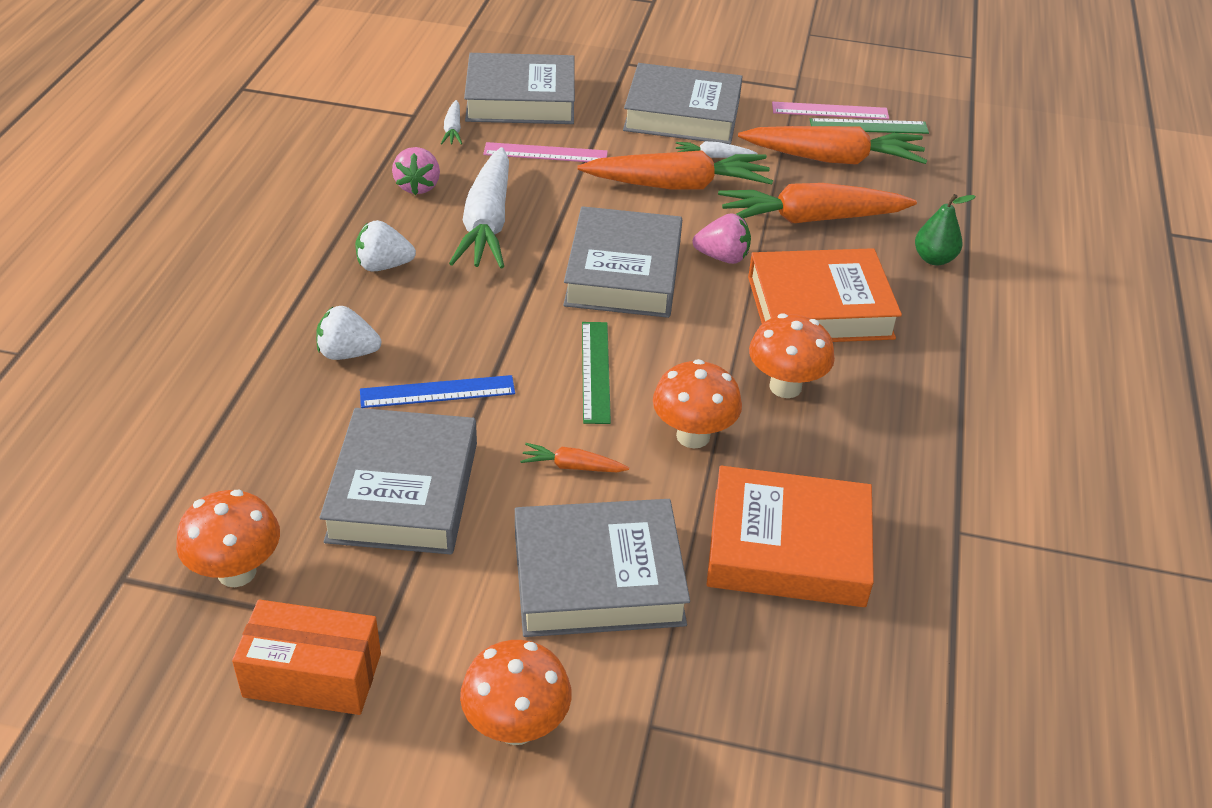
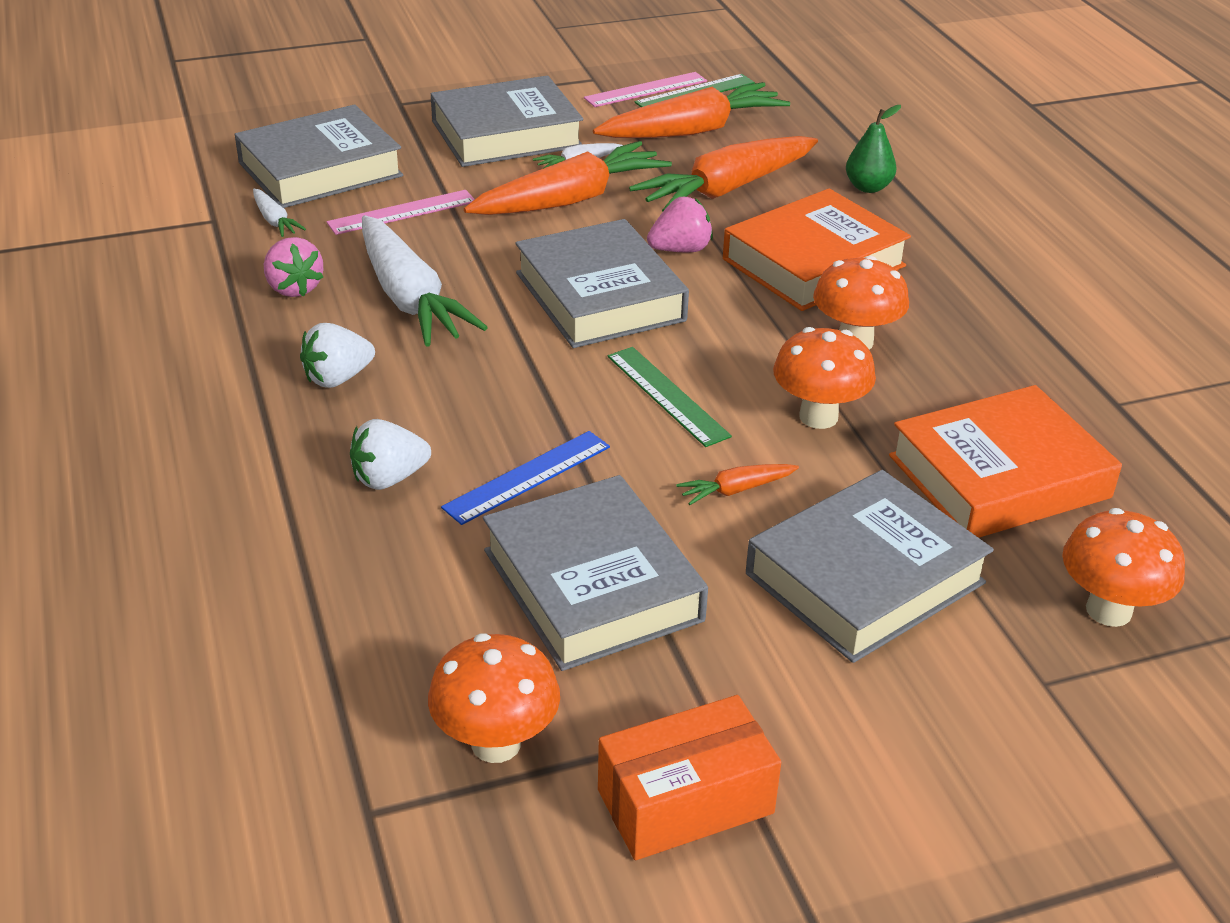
camera: 30 degrees left, 5 degrees down
orange mushroom [460,640,572,745] -> orange mushroom moved to [1062,508,1185,627]

